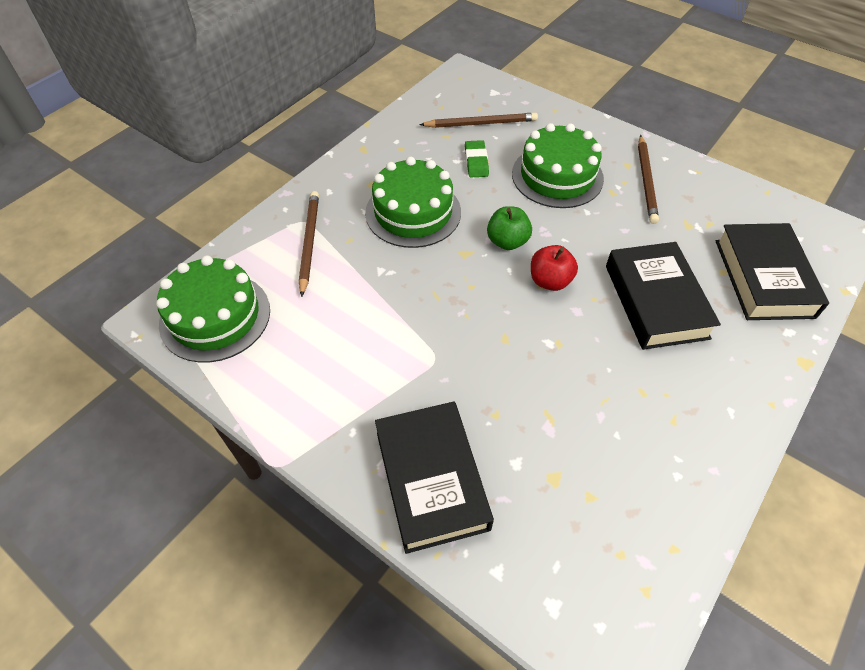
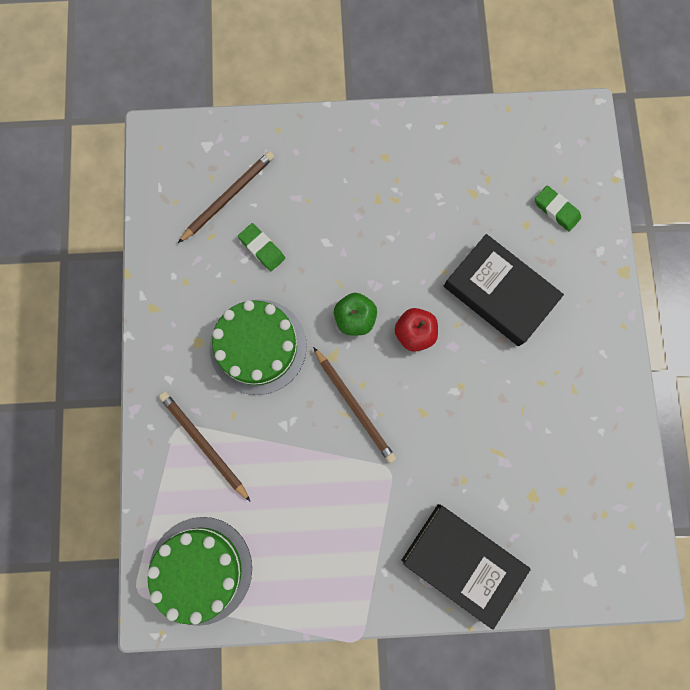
camera: 40 degrees left, 25 degrees up
green cake [512,123,604,208] -> none
brown pencil [638,135,659,224] -> brown pencil moved to [313,347,396,463]
black book [716,223,829,320] -> green eraser [535,185,581,232]

